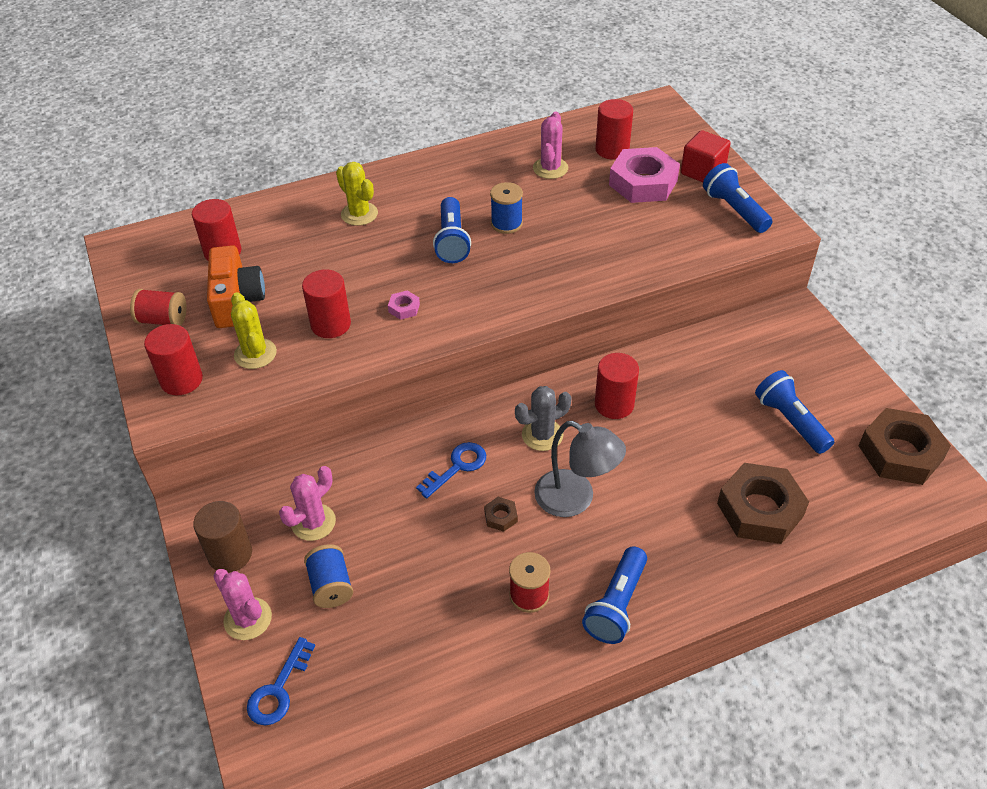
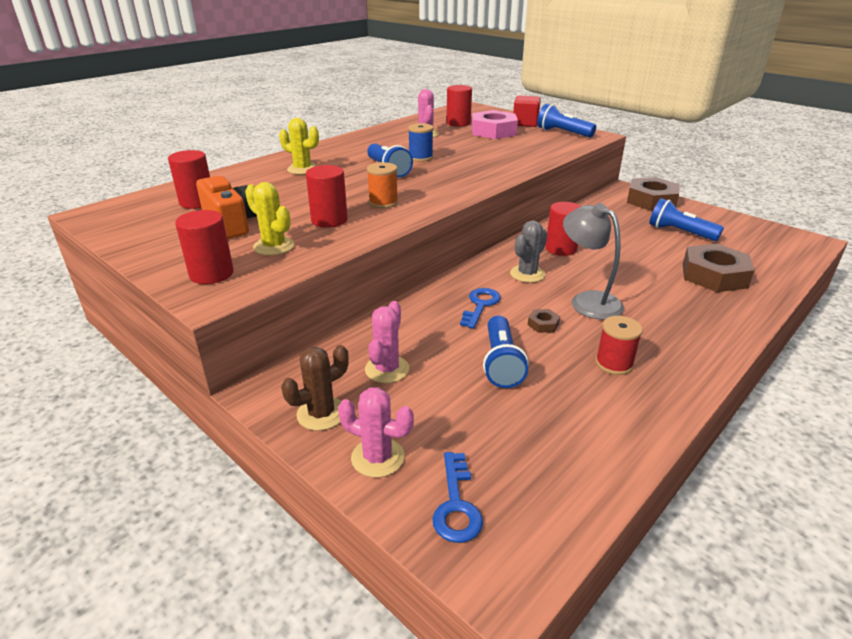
camera: 25 degrees left, 15 degrees down
red spool [130,289,187,326] -> none
brown cylinder [193,501,252,573] -> brown cactus [281,345,349,431]
blue spool [304,544,353,608] -> none
pink nut [388,290,420,320] -> orange spool [367,162,398,209]
grey lamp [534,421,626,517] -> grey lamp turned 135 degrees counterclockwise [563,203,624,320]
blue flashlight [582,546,647,644] -> blue flashlight moved to [483,316,529,388]
brown nut [859,408,951,485] -> brown nut moved to [627,177,680,211]

